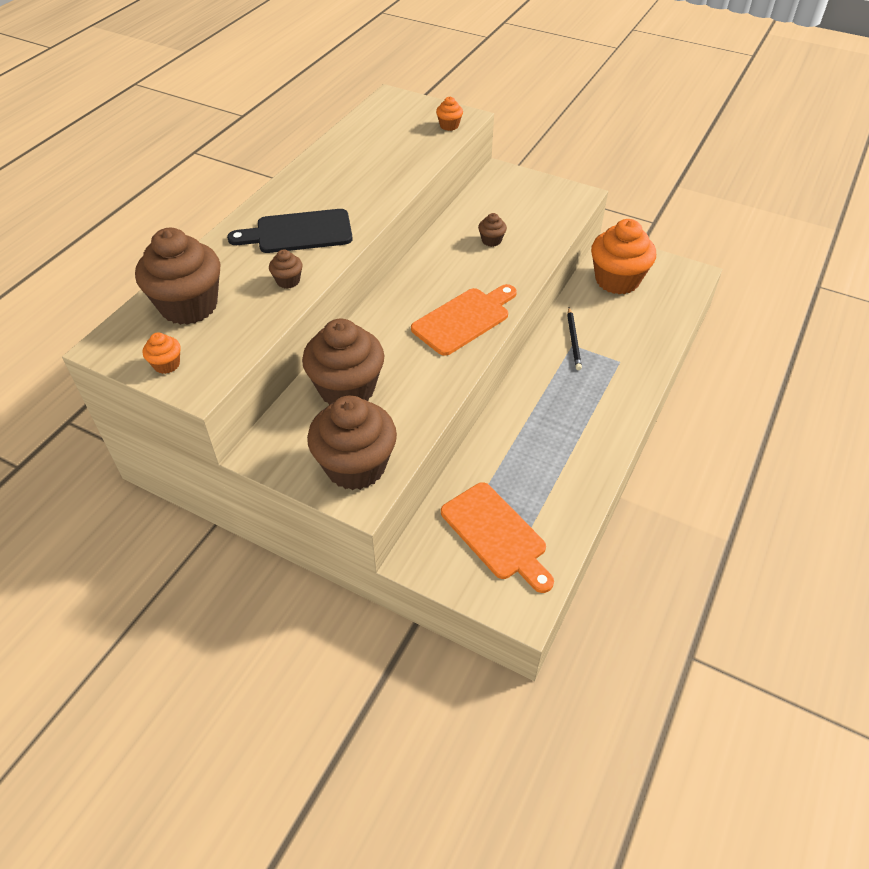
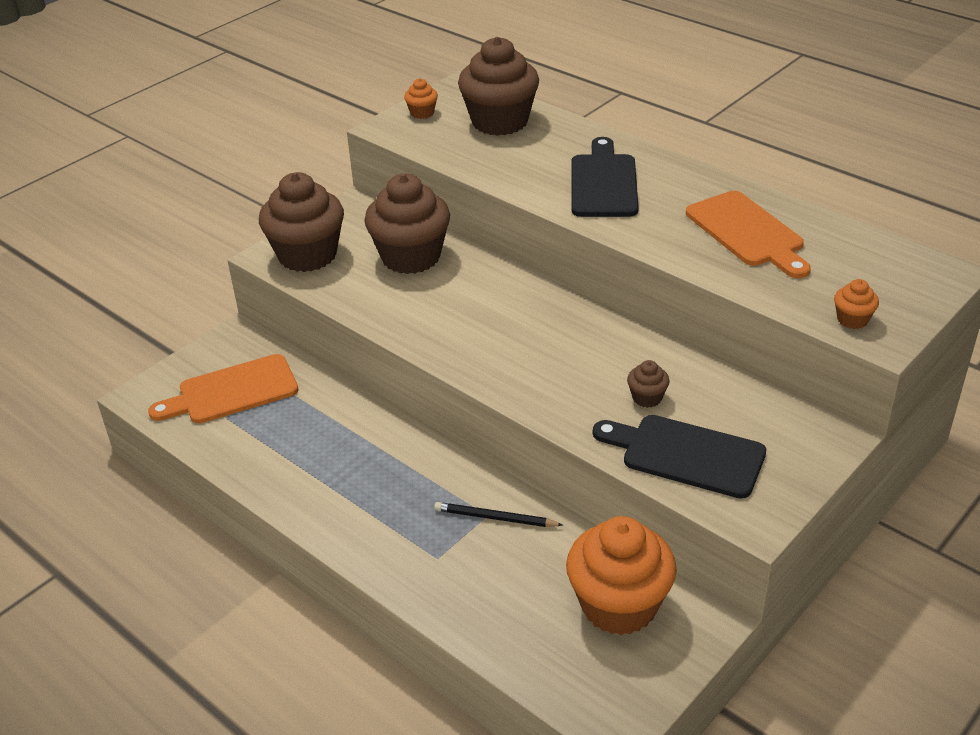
camera: 105 degrees right, 10 degrees down
brown cupcake [269,249,303,289] -> none
orange cutting board [411,284,517,356] -> orange cutting board moved to [686,191,811,278]
none -> black cutting board [593,415,766,499]

